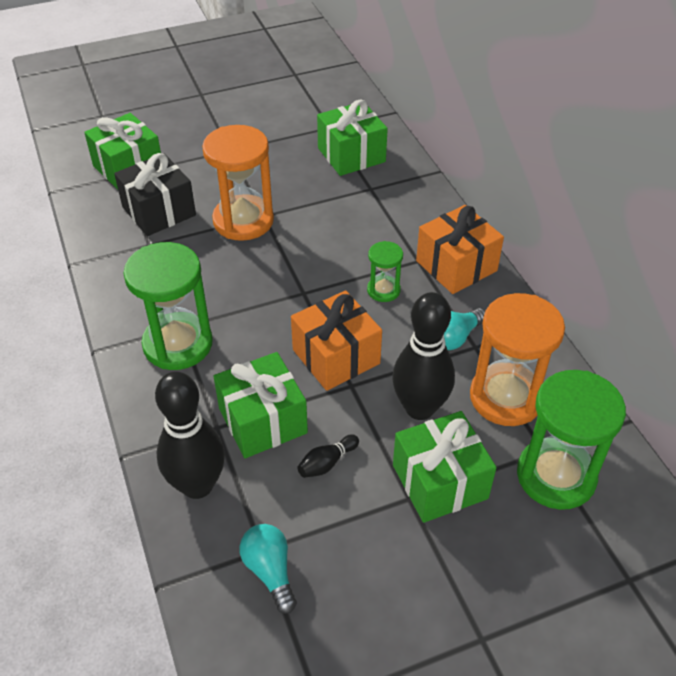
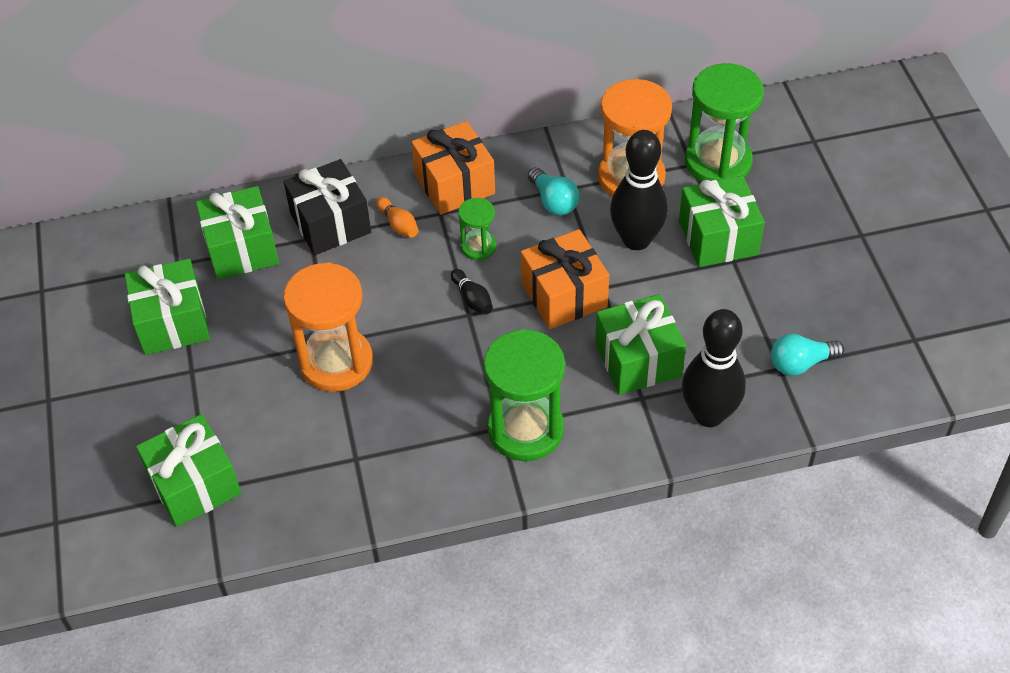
camera: 80 degrees left, 5 degrees up
black gift [114,153,196,236] -> black gift moved to [284,159,371,255]
black bowling pin [297,434,359,478] -> black bowling pin moved to [451,269,493,315]
none -> green gift [125,259,210,355]
none -> orange bowling pin [376,197,418,237]

